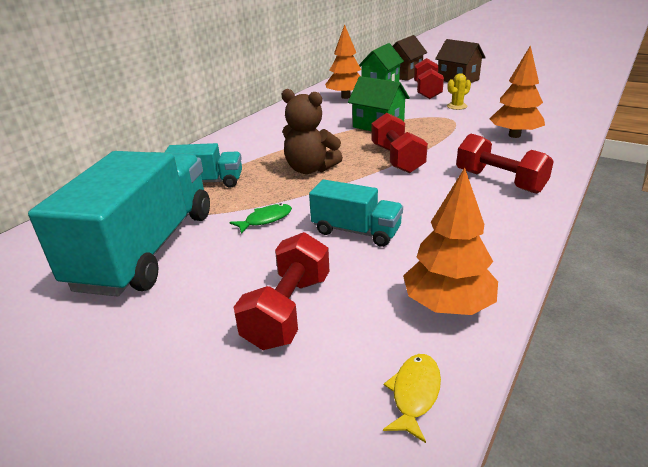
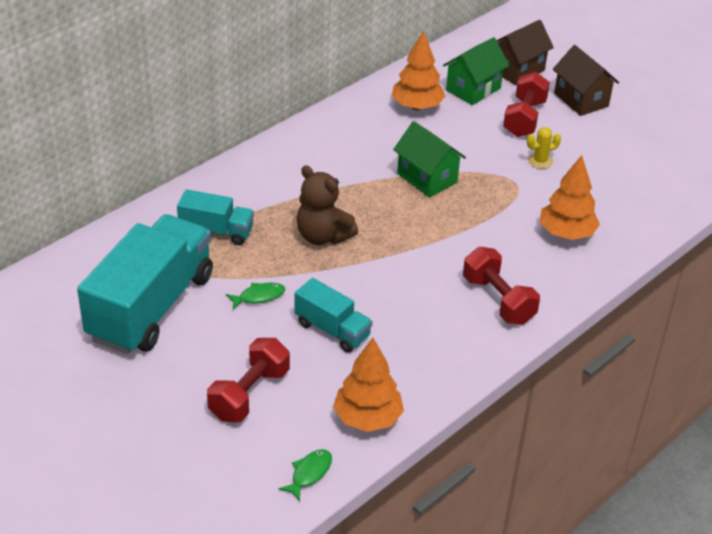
camera: 10 degrees right, 10 degrees up
red dumbbell [371,113,428,173] -> none
yellow fish [383,354,441,443] -> green fish [278,449,332,501]

